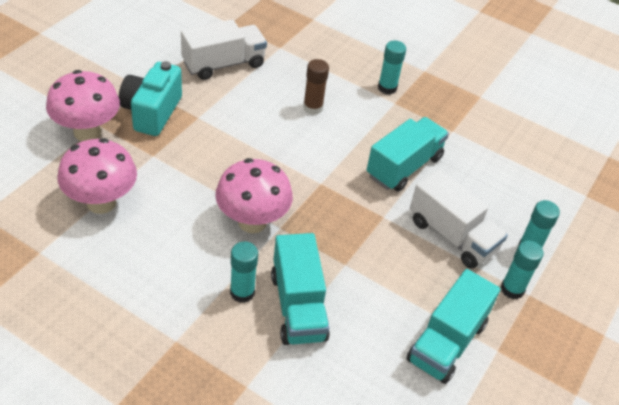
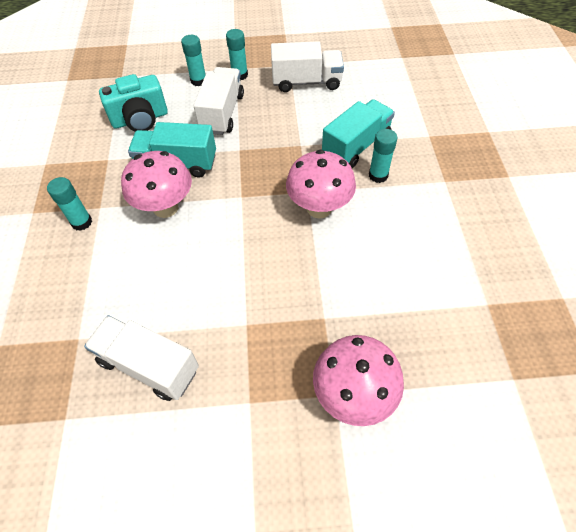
camera: 120 degrees left, 10 degrees up
pink mushroom [57,138,137,214] -> pink mushroom moved to [121,151,192,218]
turquoise camera [119,61,182,136] -> turquoise camera moved to [99,74,168,132]
brown glue stick [303,59,329,115] -> none
turquoise truck [406,269,501,384] -> white truck [271,41,344,92]

